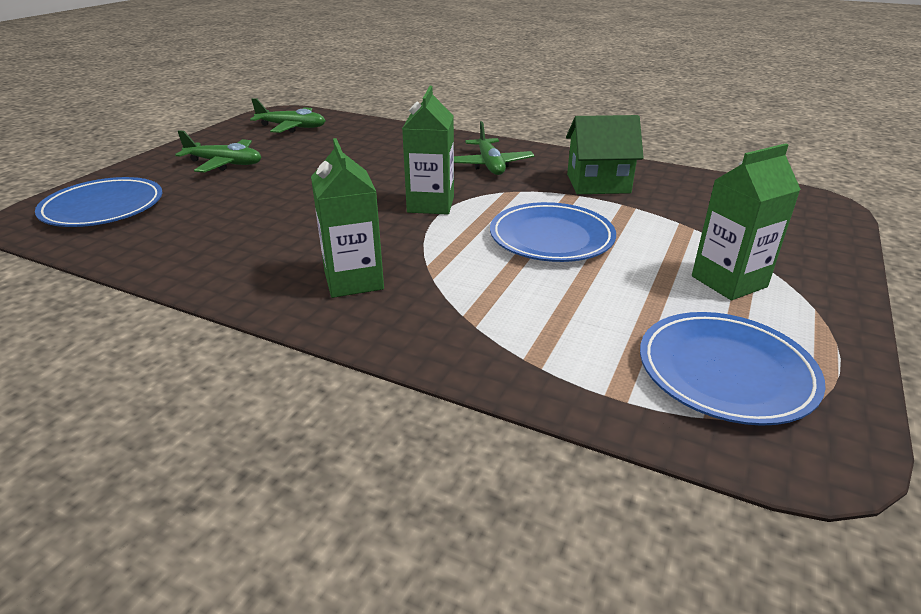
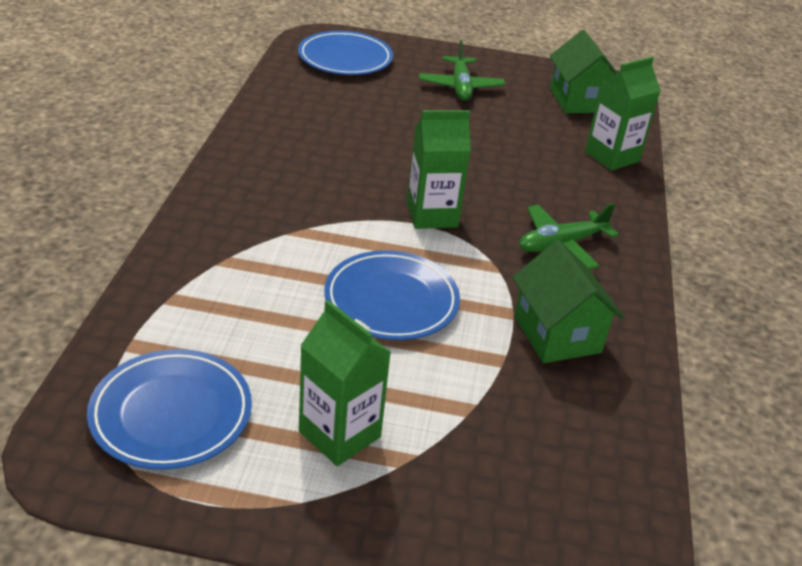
camera: 70 degrees right, 5 degrees up
green plane [250,98,325,133] -> green house [550,30,617,113]
green carton [311,138,384,298] -> green carton moved to [585,57,661,171]

